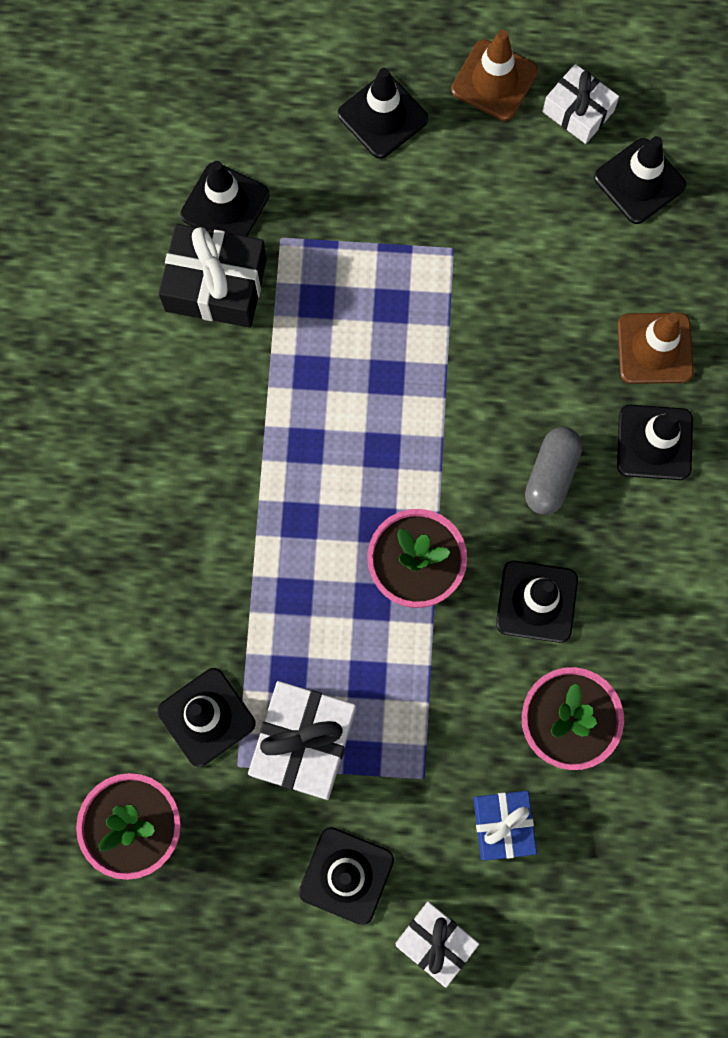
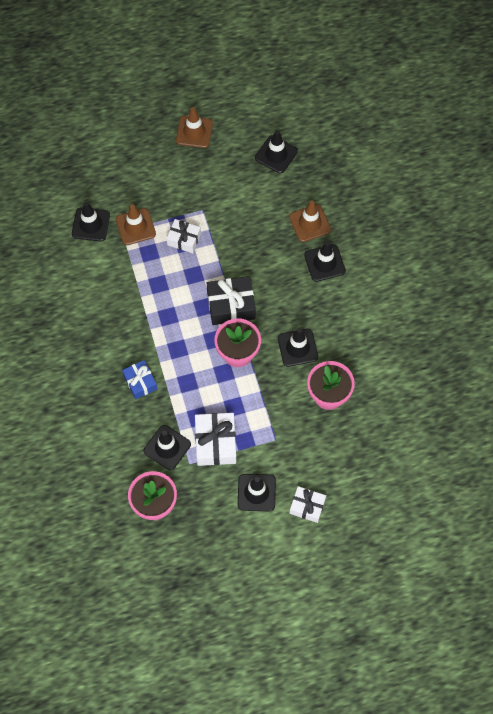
camera: 20 degrees left, 10 degrees down
black gift [158,224,267,328] -> black gift moved to [207,276,256,325]
black traffic cone [338,68,428,159] -> none
blue gift [473,791,537,861] -> blue gift moved to [122,360,157,400]
grey capsule [525,427,582,515] -> none
white gift [542,64,619,144] -> white gift moved to [167,219,201,253]
none -> brown traffic cone [116,204,156,245]

